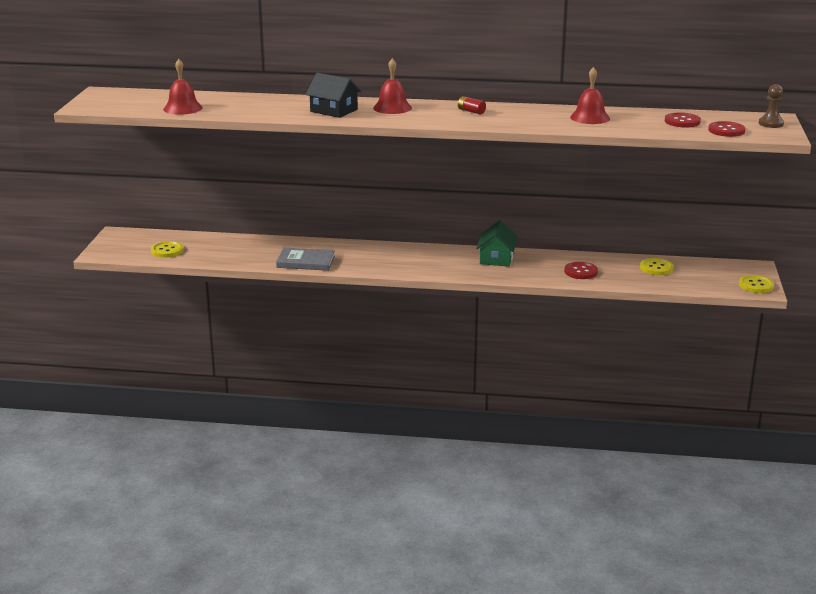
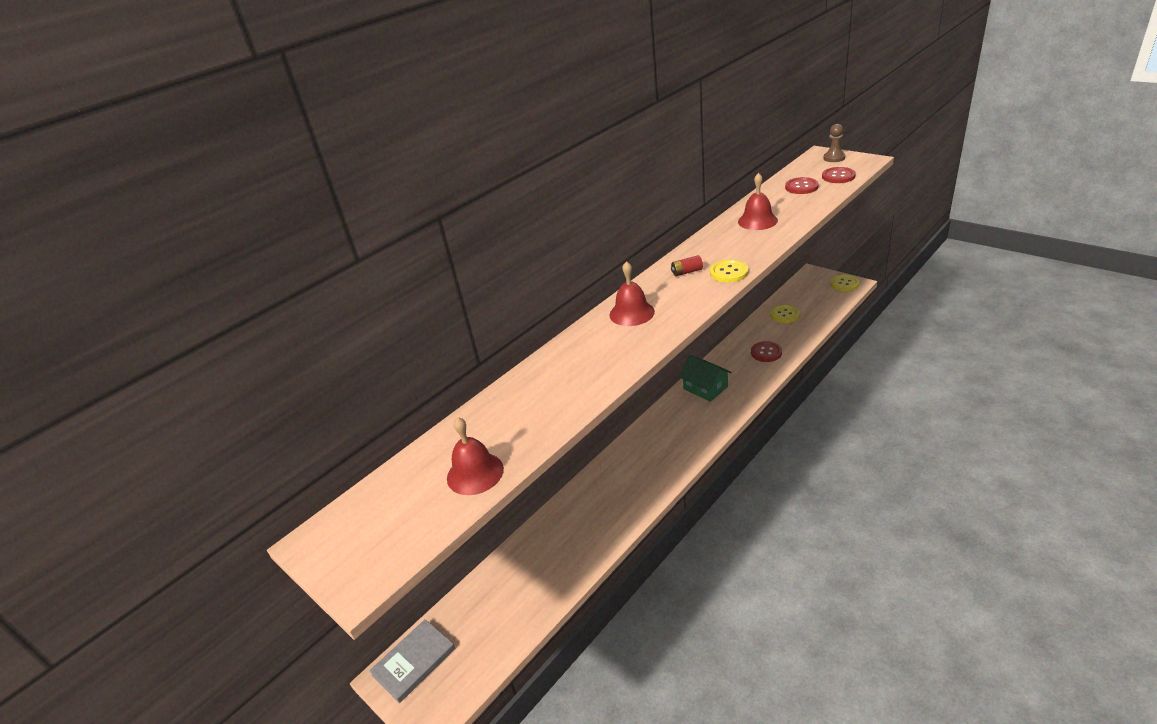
camera: 50 degrees left, 10 degrees up
yellow button [151,241,183,257] -> yellow button moved to [710,259,749,283]
grey book [276,248,335,271] -> grey book moved to [369,619,455,703]
black house [306,73,361,118] -> none

